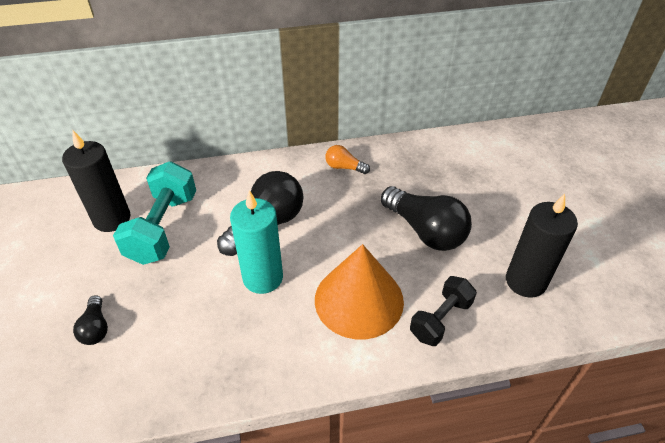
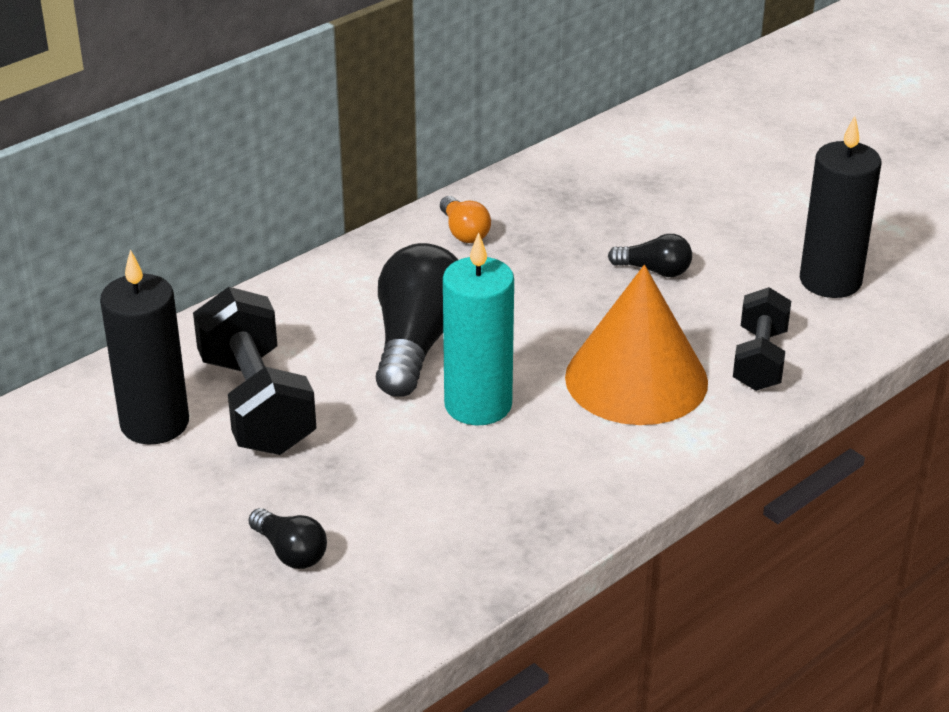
camera: 30 degrees left, 10 degrees down
turquoise dumbbell [113,162,196,265] -> black dumbbell [193,287,316,455]
orange light bulb [325,145,370,174] -> orange light bulb turned 105 degrees counterclockwise [440,196,491,243]
black light bulb [381,186,472,251] -> black light bulb [608,234,692,277], size x0.50

